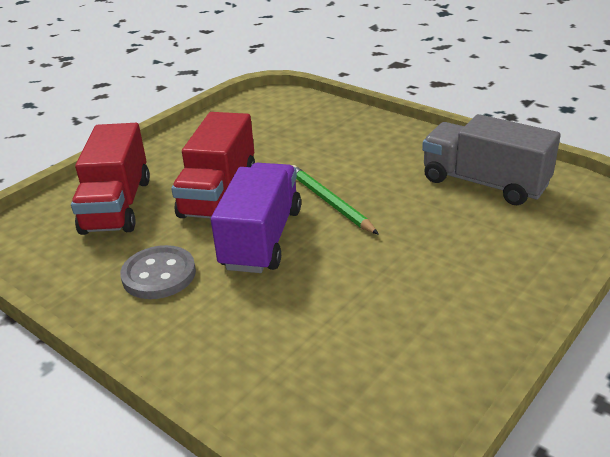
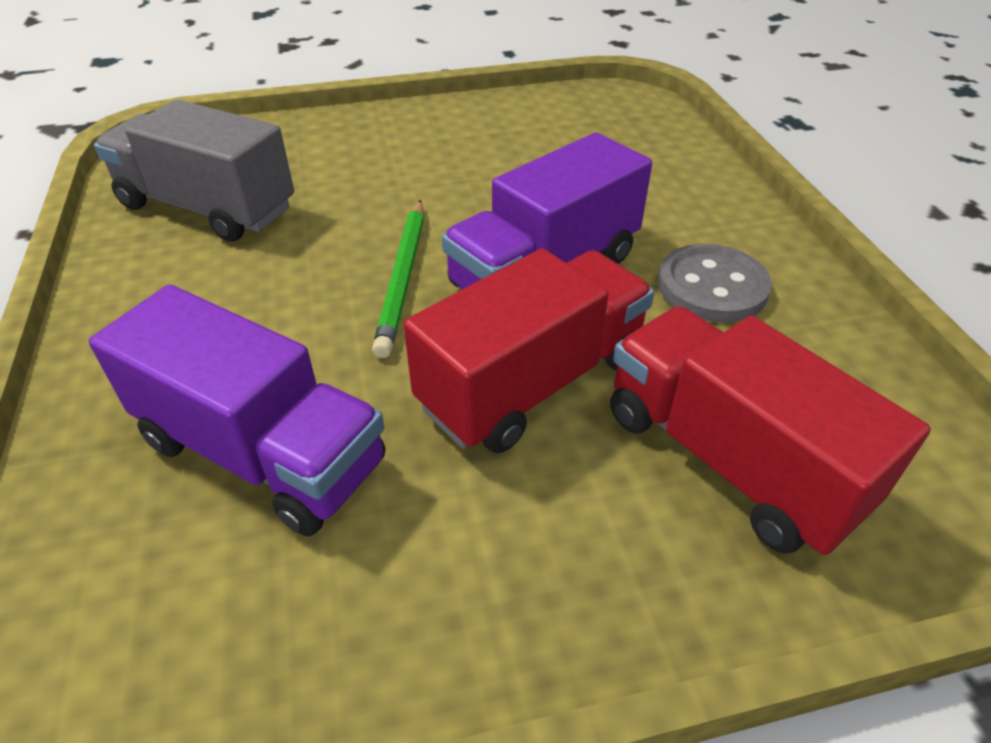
camera: 145 degrees left, 10 degrees up
red truck [71,123,150,235] -> red truck turned 75 degrees counterclockwise [610,306,931,555]
grey truck [422,114,561,205] -> grey truck turned 135 degrees clockwise [94,100,294,242]
none -> purple truck [89,284,385,537]

